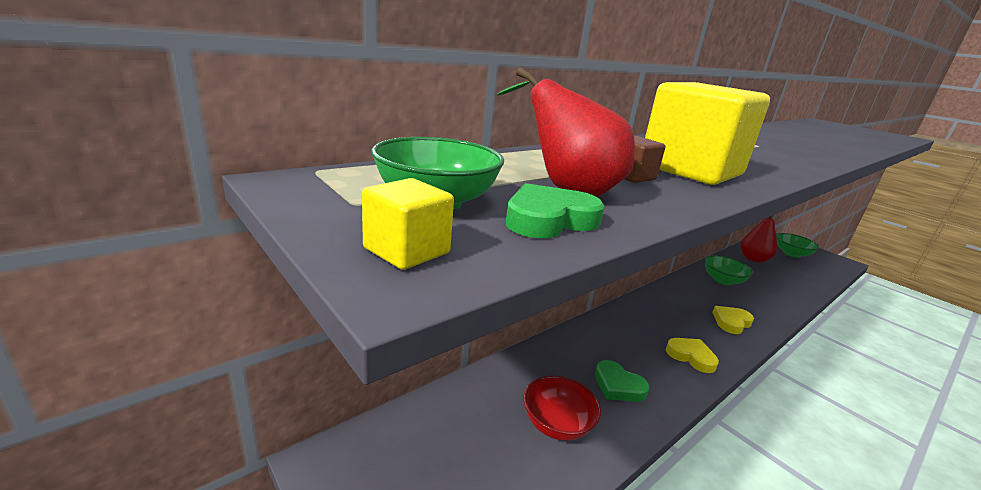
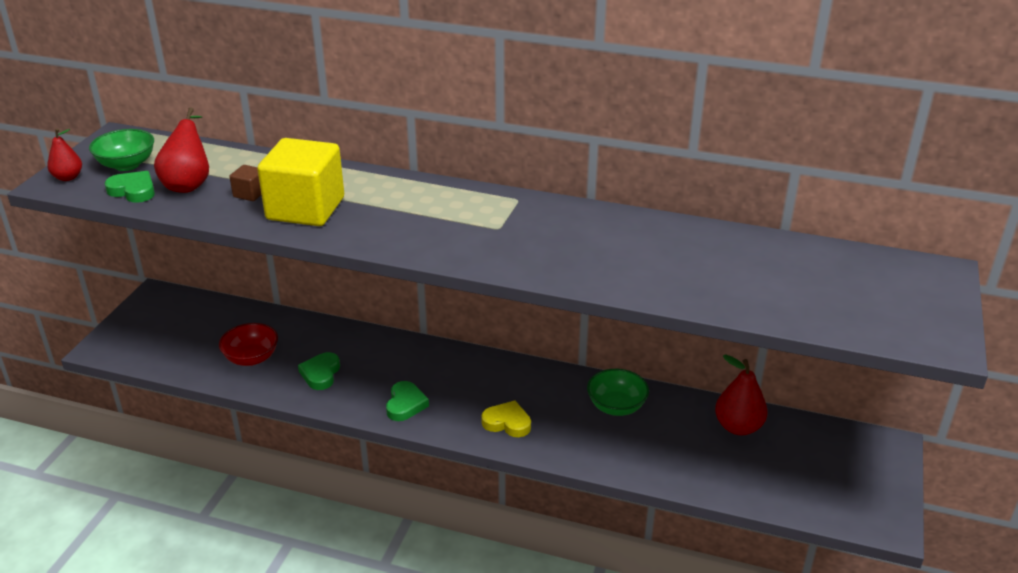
camera: 60 degrees right, 10 degrees up
yellow cube [362,178,454,270] -> red pear [47,128,82,181]
yellow heart [666,338,719,373] -> green heart [386,381,429,421]
green bowl [776,233,819,258] -> none

